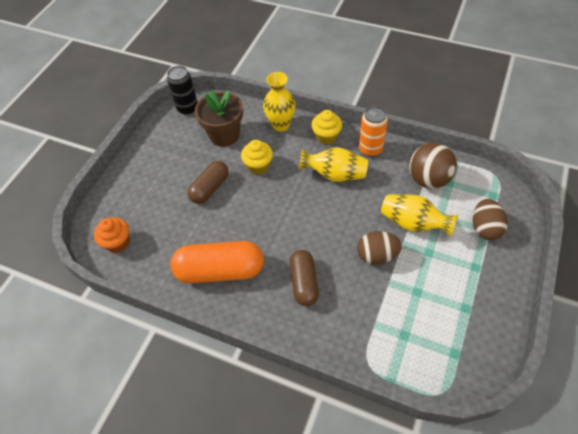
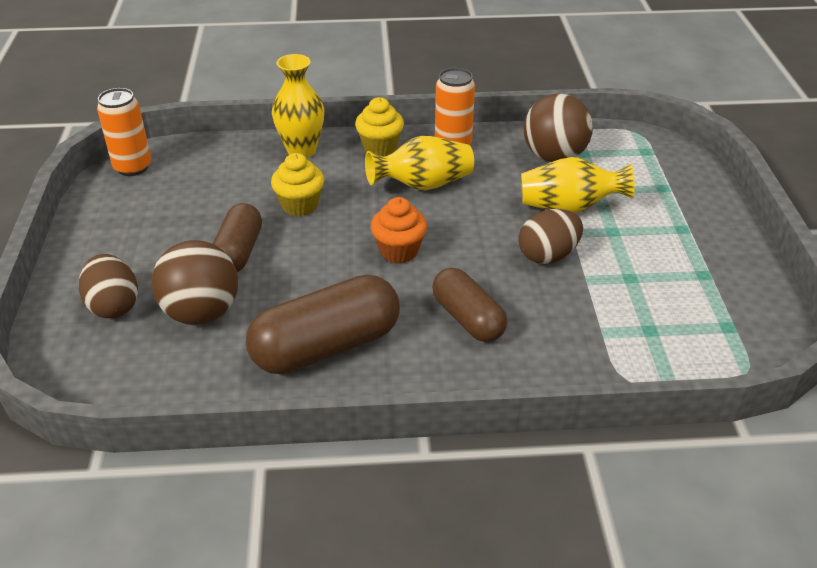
camera: 30 degrees left, 15 degrees down
orange cupcake [94,217,130,253] -> orange cupcake moved to [371,197,427,263]
black can [167,66,198,115] -> orange can [97,88,151,176]
orange capsule [170,241,264,283] -> brown capsule [246,274,400,374]
brown flower pot [195,90,243,147] -> none
brown egg [473,199,508,240] -> brown egg moved to [79,254,138,318]
none -> brown ball [151,240,238,325]

